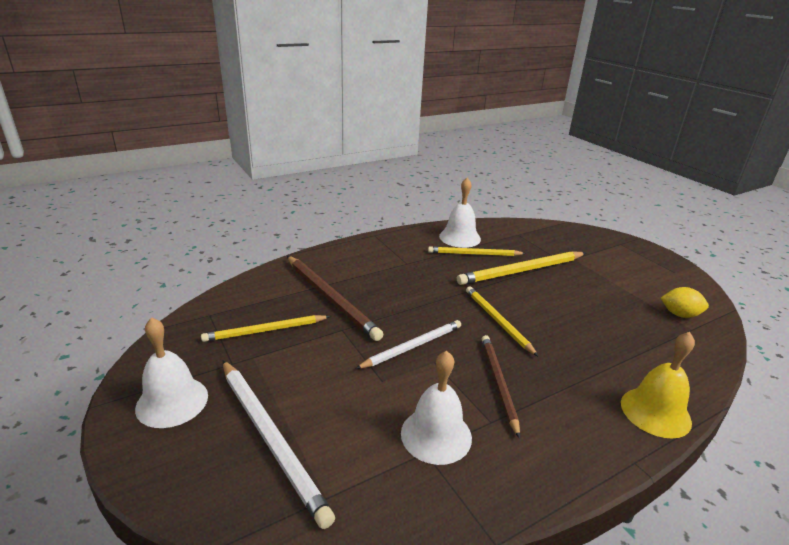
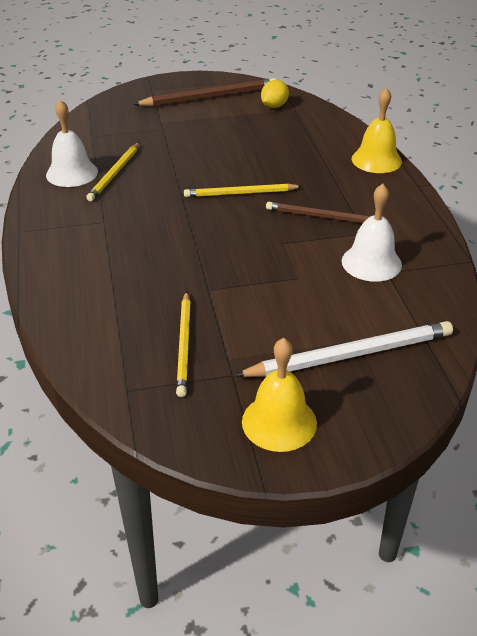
camera: 70 degrees left, 10 degrees up
white bell [135,317,208,428] -> yellow bell [242,338,317,452]
brown pencil [287,256,383,341] -> brown pencil moved to [133,78,276,107]
white pencil [356,320,461,369] -> none
yellow pencil [457,251,586,285] -> none

